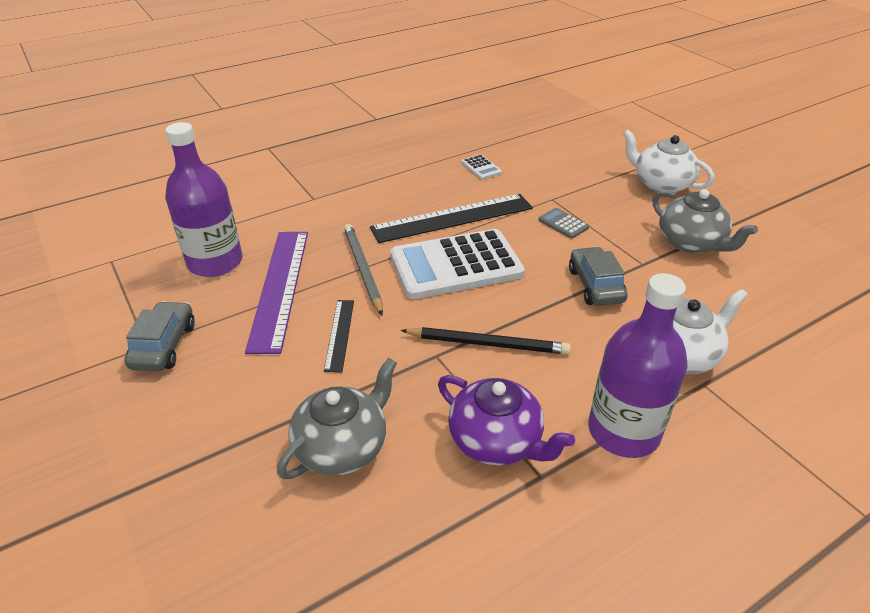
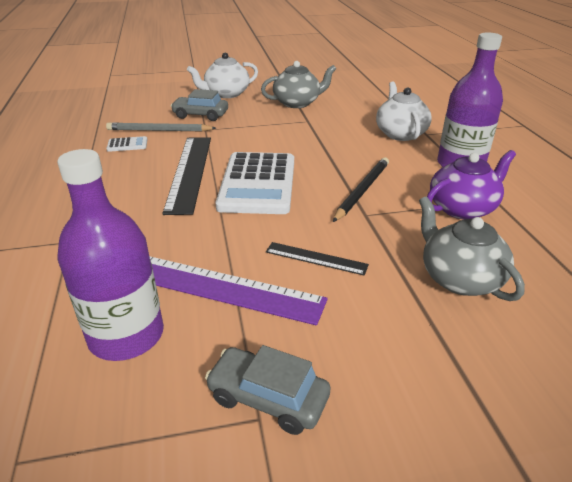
camera: 70 degrees left, 5 degrees down
grey pencil [344,224,383,316] -> grey pencil moved to [106,122,216,132]
grey calculator [539,208,589,239] -> none
grey car [569,247,628,306] -> grey car moved to [171,89,228,121]

